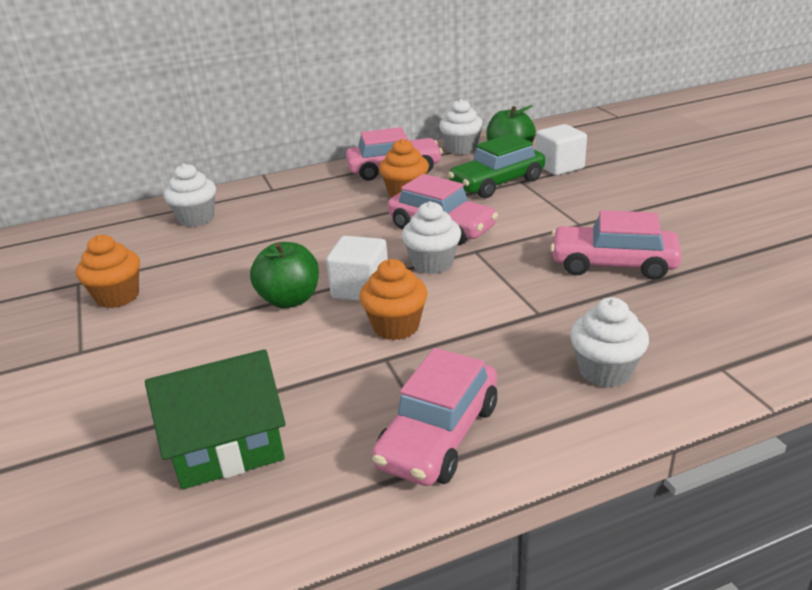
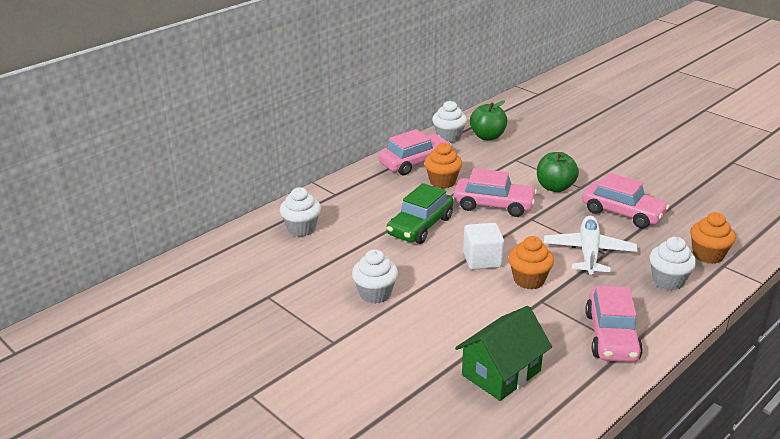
camera: 25 degrees left, 0 degrees up
orange cupcake [76,235,140,308] -> orange cupcake moved to [690,212,736,264]
green apple [250,242,319,308] -> green apple moved to [537,152,579,192]
white cupcake [402,201,461,274] -> white cupcake moved to [352,249,398,304]
green car [448,134,545,198] -> green car moved to [387,183,454,244]
white cube [536,124,587,176] -> none
pink car [550,210,682,280] -> pink car turned 135 degrees counterclockwise [582,173,670,228]
none -> white plane [544,216,637,275]

